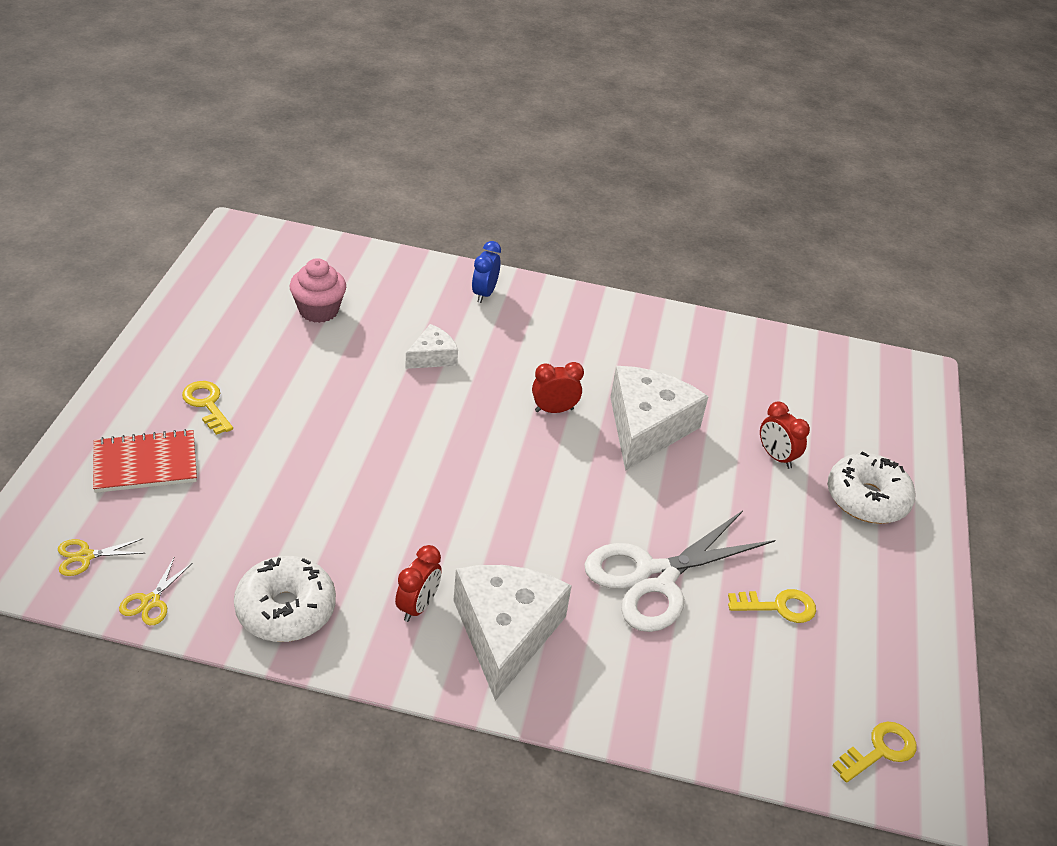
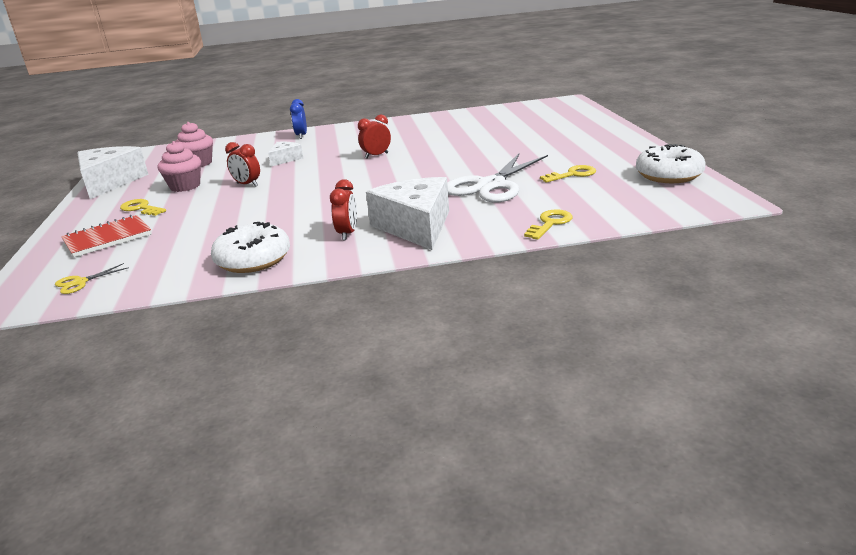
camera: 15 degrees left, 15 degrees down
yellow scissors [119,558,192,625] -> none
white cheese [610,366,709,471] -> white cheese moved to [77,146,149,199]
red clock [760,401,810,469] -> red clock moved to [225,142,260,187]
white donut [827,451,916,524] -> white donut moved to [636,144,706,183]
yellow key [832,722,917,783] -> yellow key moved to [524,209,572,240]
none -> pink cupcake [158,141,201,192]

